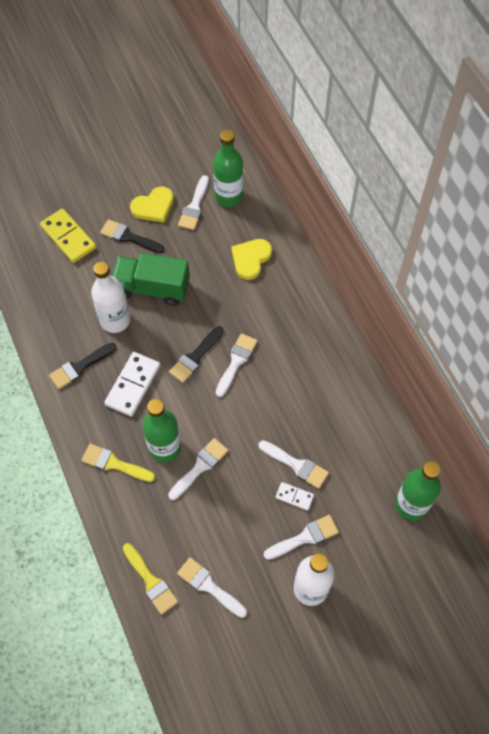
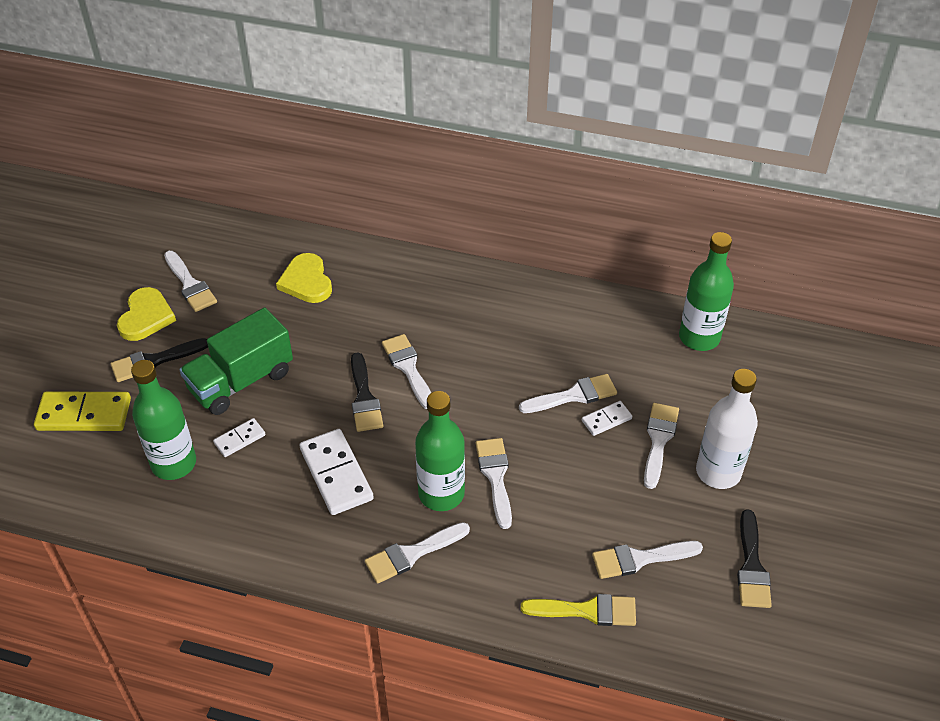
camera: 50 degrees left, 15 degrees down
black brush [49,343,116,389] -> black brush moved to [737,509,772,608]
yellow brush [81,444,155,482] -> white brush [365,522,470,584]
white bottle [91,262,130,333] -> white domino [213,418,266,457]
green bottle [213,130,243,207] -> green bottle moved to [131,360,196,480]

